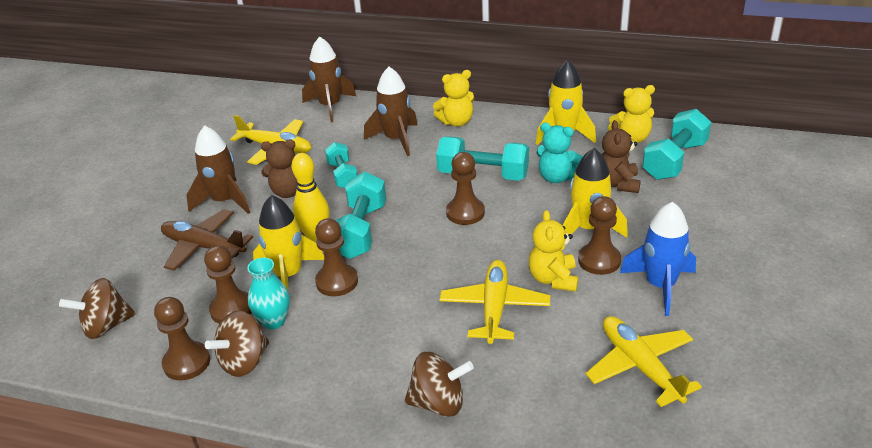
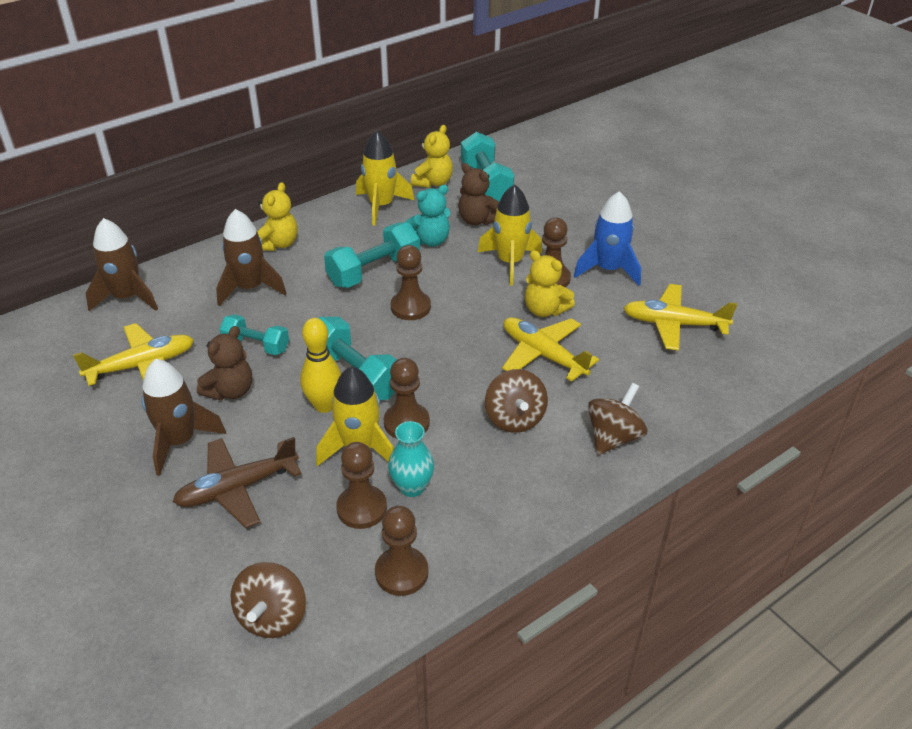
camera: 55 degrees left, 5 degrees up
brown spinning top [205,311,269,377] -> brown spinning top moved to [485,369,548,433]

